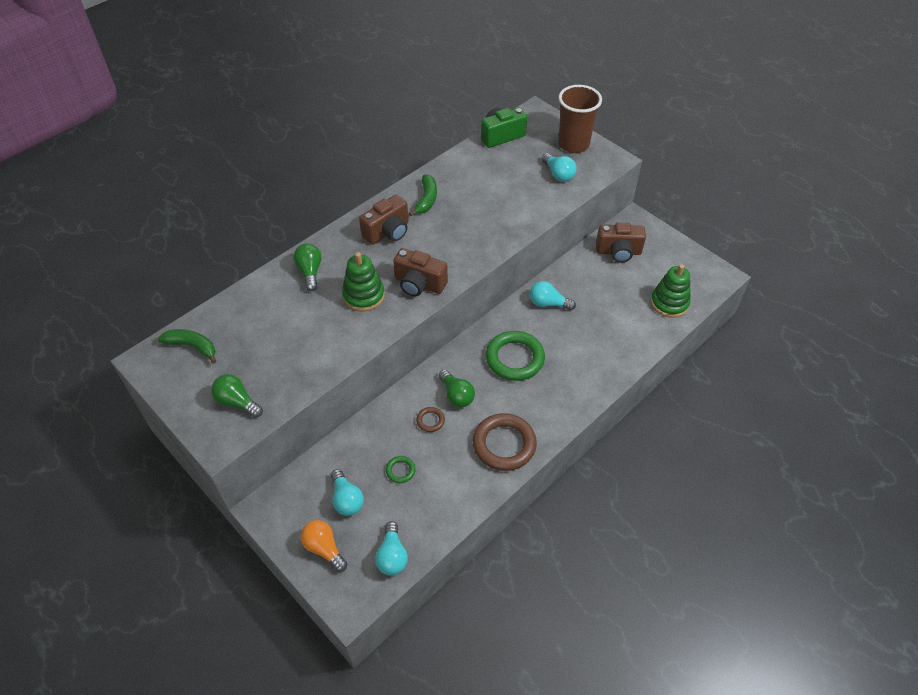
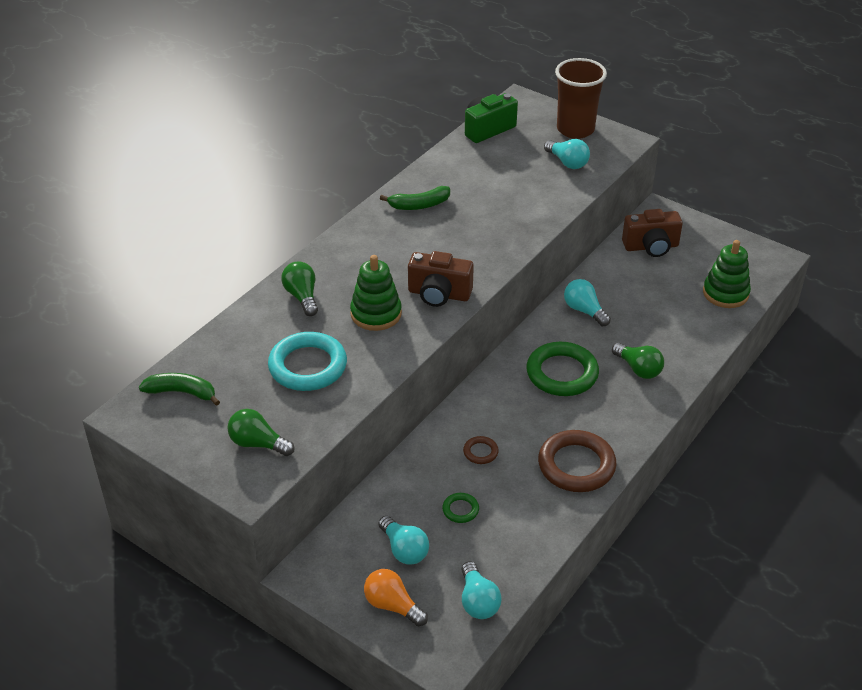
camera: 10 degrees left, 10 degrees down
brown camera [359,194,409,245] -> none
green banana [409,175,437,216] -> green banana turned 75 degrees clockwise [380,186,450,210]
green light bulb [439,369,475,407] -> green light bulb moved to [612,343,664,379]
turquoise light bulb [530,281,576,310] -> turquoise light bulb turned 45 degrees clockwise [564,279,611,326]
none -> turquoise ring [268,332,347,391]

